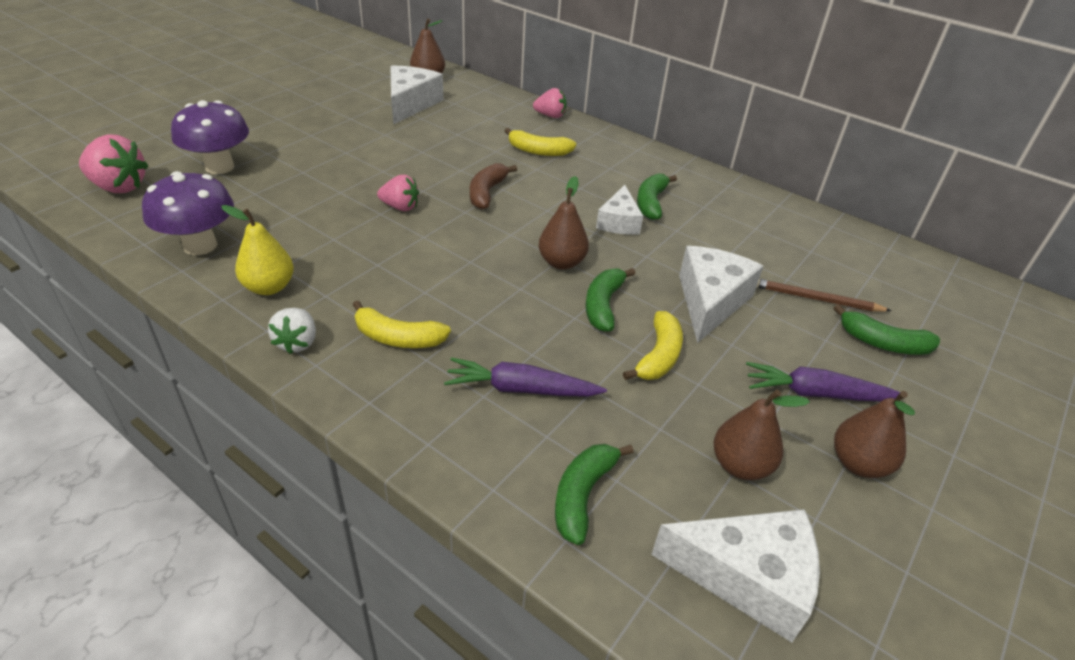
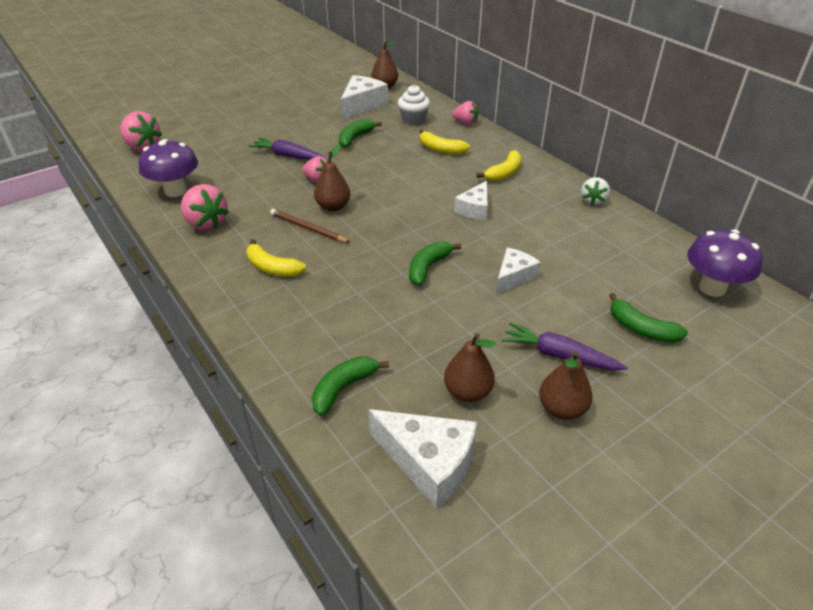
camera: 20 degrees right, 0 degrees up
purple mushroom [171,100,249,174] -> purple mushroom moved to [687,229,763,297]
yellow pear [221,205,294,295] -> pink strawberry [181,184,229,231]
white strawberry [268,308,316,354] -> white strawberry moved to [581,177,610,205]
purple carrot [444,357,607,397] -> purple carrot moved to [249,137,327,160]
brown banana [470,163,517,209] -> none
brown pear [539,176,589,269] -> brown pear moved to [314,144,350,212]
yellow banana [623,311,683,380] -> yellow banana moved to [476,150,522,181]
green banana [637,174,677,220] -> green banana moved to [339,119,382,148]
white cheese [679,246,763,343] -> white cheese [496,248,541,294], size x0.64
brown pencil [757,279,891,312] -> brown pencil moved to [270,209,350,243]
none -> white cupcake [398,85,430,125]

